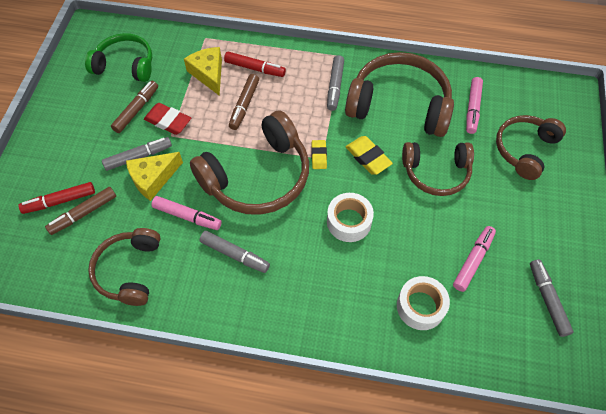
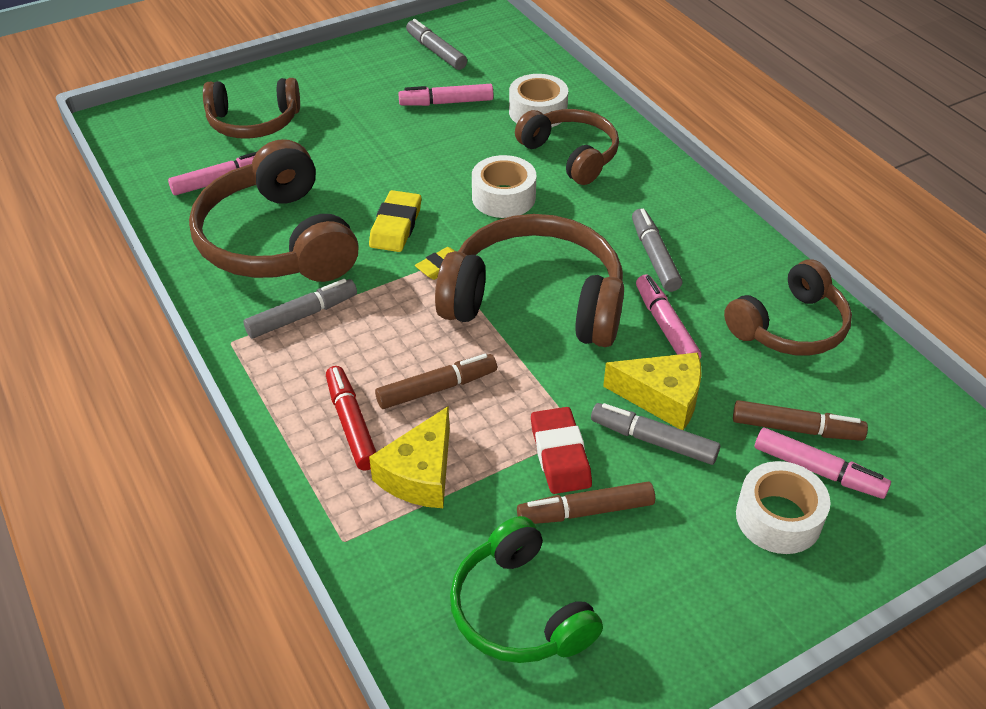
camera: 130 degrees left, 15 degrees down
red marker [19,182,95,214] -> pink marker [755,428,891,499]
brown headphones [402,142,474,196] -> brown headphones moved to [515,109,619,185]
grey marker [530,259,574,337] -> grey marker turned 105 degrees clockwise [406,19,467,70]
none -> white tape [736,461,831,554]

